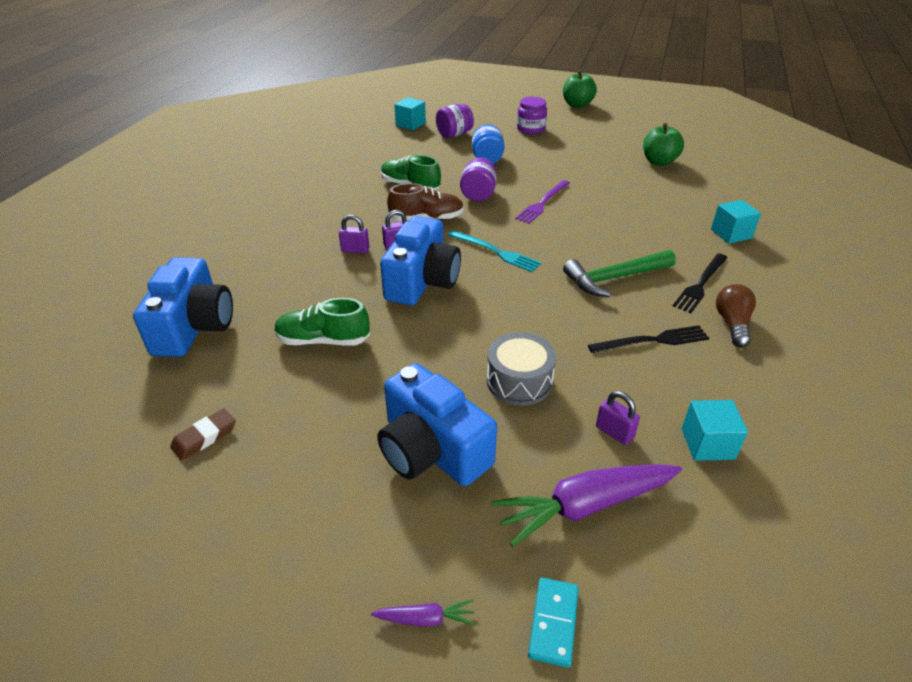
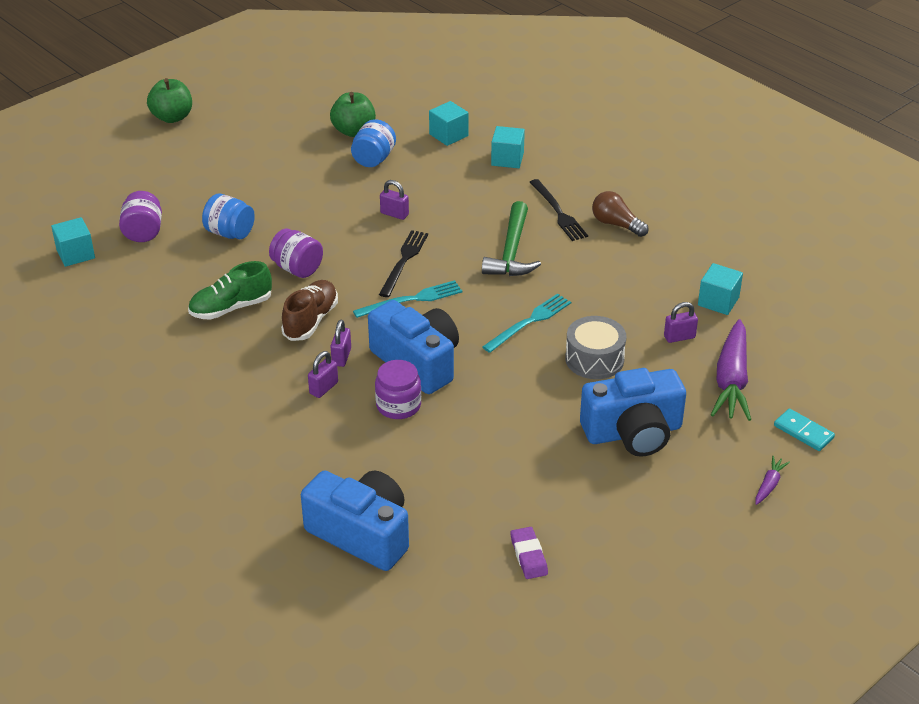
camera: 60 degrees left, 0 degrees up
brown eraser [170,408,236,461] -> purple eraser [510,527,548,579]
green shoe [274,298,370,346] -> none
purple fork [515,180,570,224] -> none
purple jar [517,97,547,134] -> purple jar moved to [375,360,421,419]
black fork [588,325,709,353] -> black fork moved to [379,230,428,297]
none -> blue jar [351,119,396,167]
none -> purple padlock [380,180,409,220]
none -> turquoise cube [429,101,469,146]
none -> turquoise fork [482,293,571,353]

